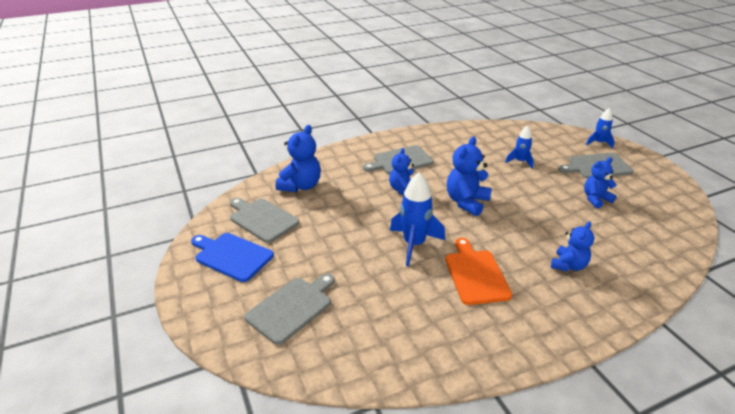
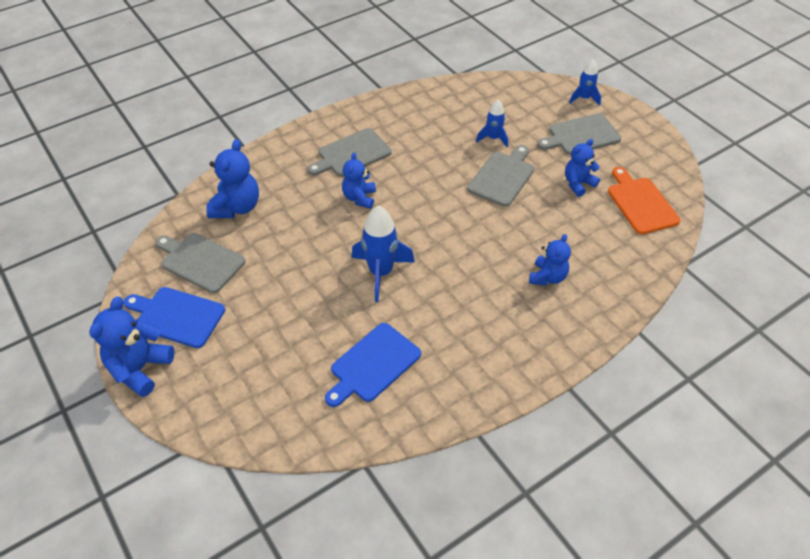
camera: 10 degrees left, 15 degrees up
grey cutting board [245,274,335,345] -> grey cutting board moved to [467,145,534,207]
orange cutting board [445,238,512,305] -> orange cutting board moved to [608,167,680,234]
blue teddy bear [447,136,492,216] -> blue teddy bear moved to [89,297,174,397]
none -> blue cutting board [325,323,421,407]

